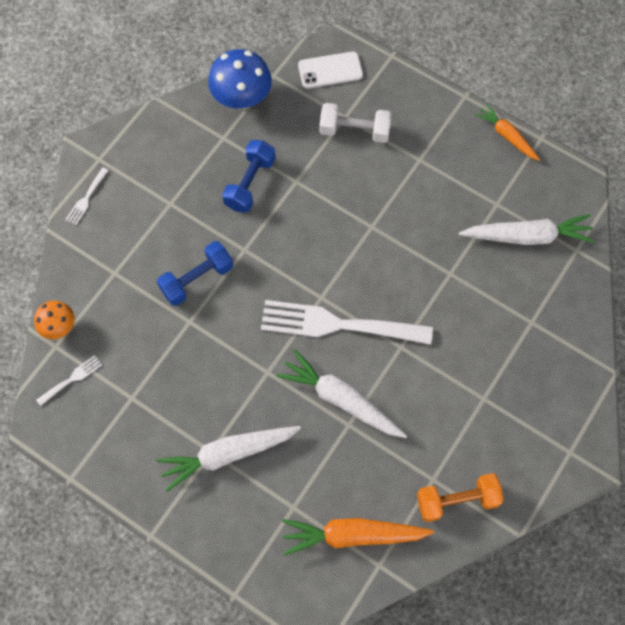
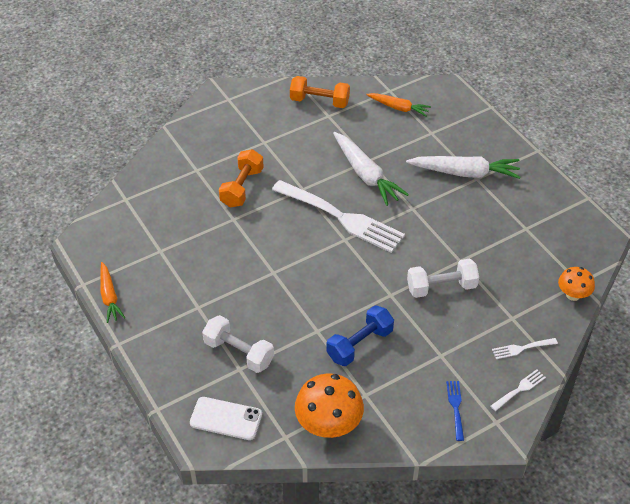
camera: 155 degrees left, 20 degrees down
white fork [36,355,102,406] -> white fork moved to [492,338,558,359]
blue dumbbell [157,241,233,306] -> white dumbbell [407,259,479,298]
blue mushroom [208,49,272,110] -> orange mushroom [295,374,364,438]
orange carrot [282,518,434,555] -> orange carrot [366,93,431,116], size x0.62
white carrot [459,214,595,245] -> none
none -> orange dumbbell [219,149,264,208]
none -> blue fork [446,381,464,441]

